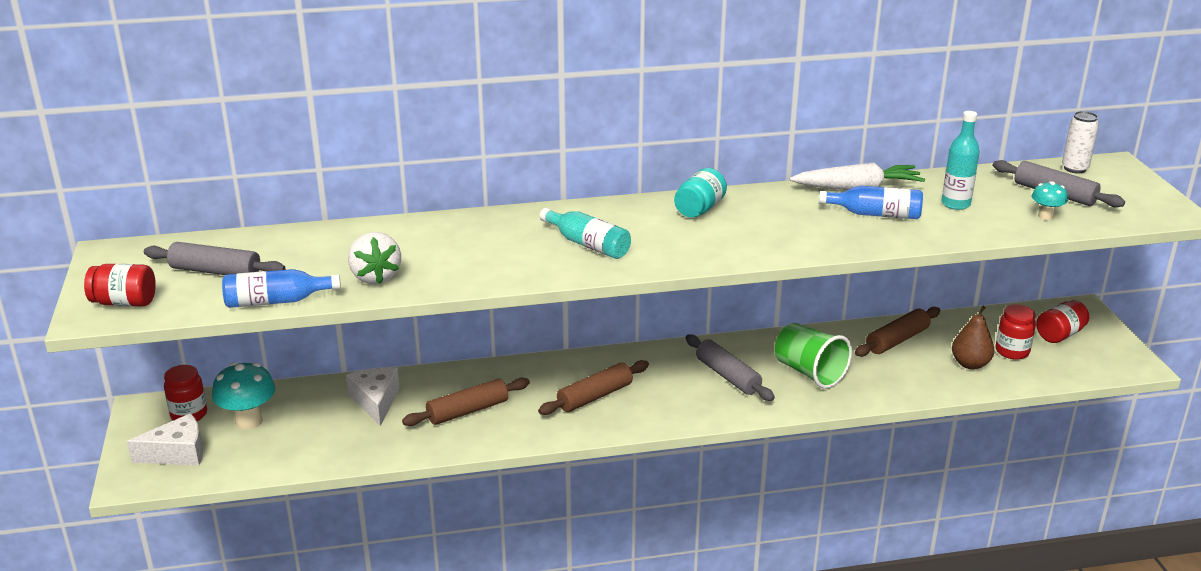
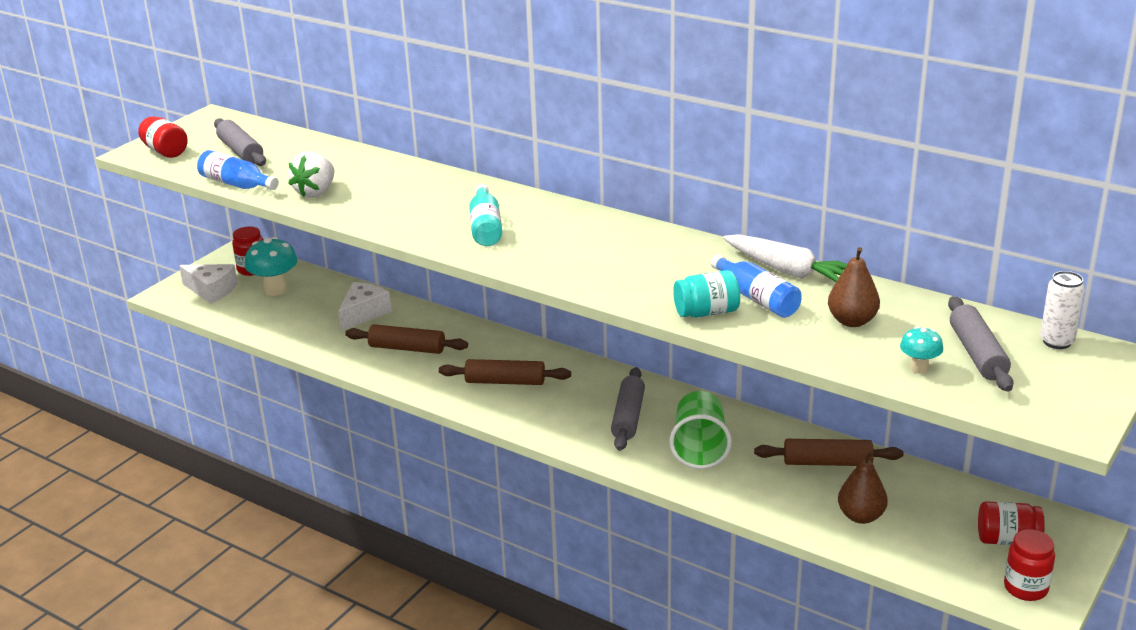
camera: 45 degrees right, 0 degrees up
turquoise jar [674,168,727,218] -> turquoise jar moved to [673,270,740,318]
turquoise bottle [942,111,980,210] -> brown pear [828,247,880,327]
red jar [996,304,1036,360] -> red jar moved to [1004,529,1055,601]

